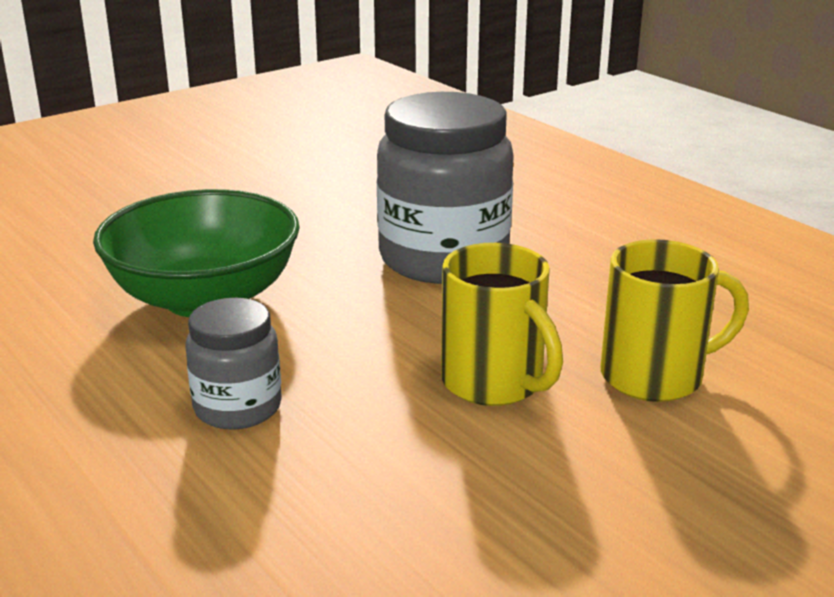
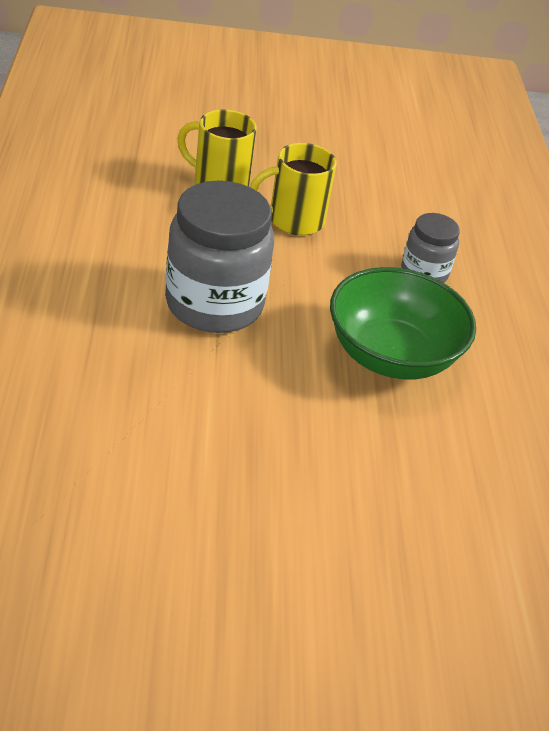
camera: 150 degrees left, 15 degrees up
yellow mug [441,243,563,406] -> yellow mug turned 105 degrees counterclockwise [250,143,337,235]

